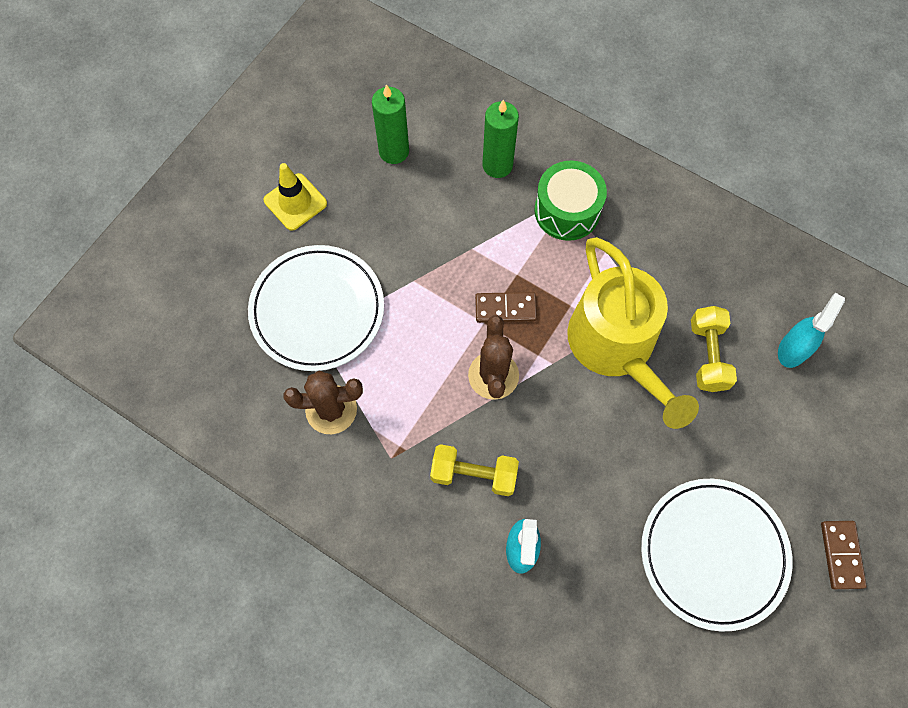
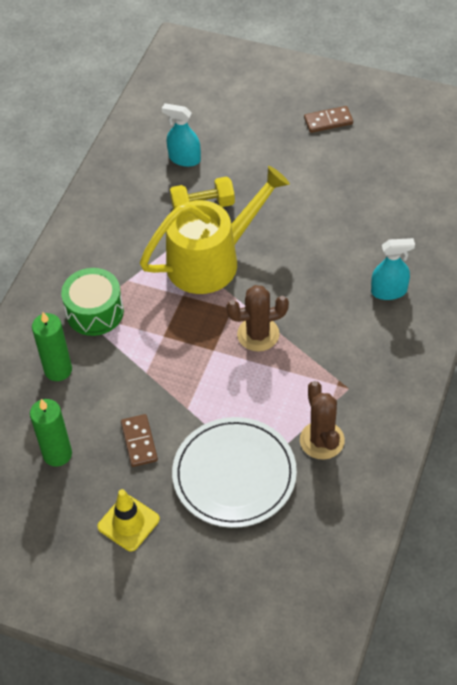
camera: 100 degrees left, 15 degrees down
yellow dumbbell [430,444,519,496] -> none
brown domino [475,292,537,323] -> brown domino moved to [121,414,158,467]
white plate [641,479,793,632] -> none

